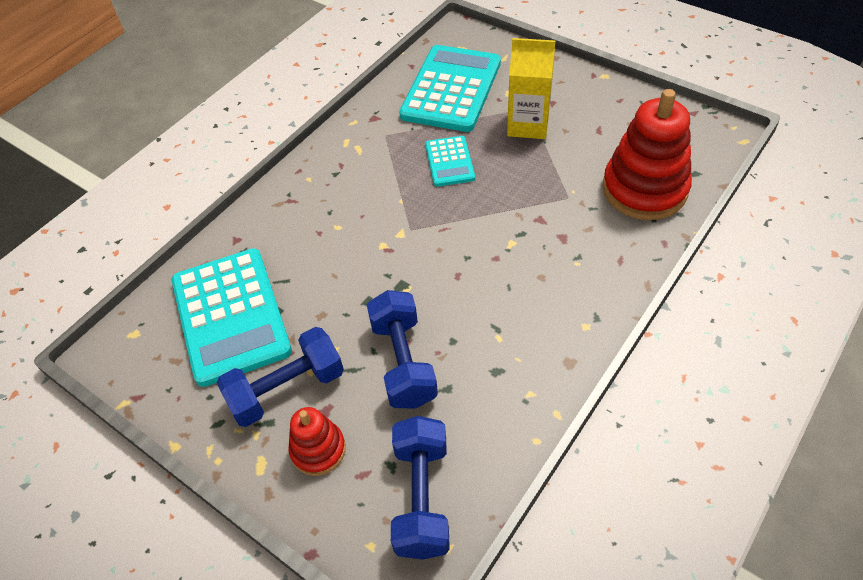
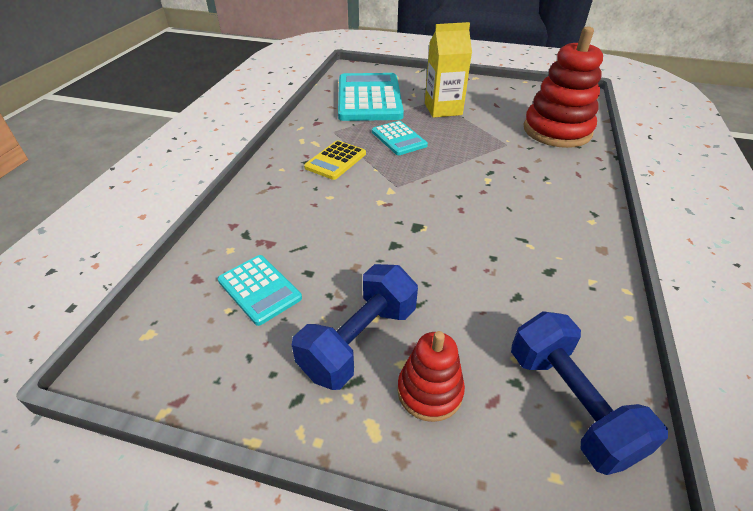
camera: 25 degrees left, 10 degrees down
turquoise calculator [171,248,292,387] -> turquoise calculator [218,255,302,326], size x0.51
blue dumbbell [367,290,438,409] -> none
none -> yellow calculator [304,140,366,180]

